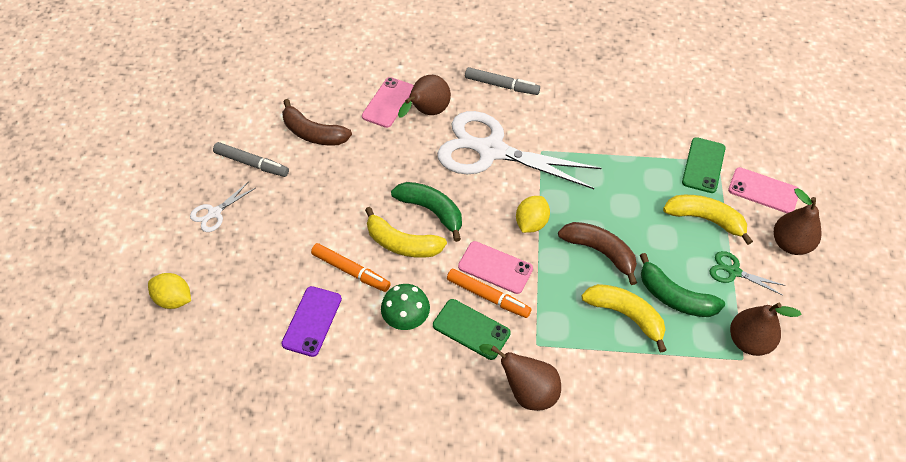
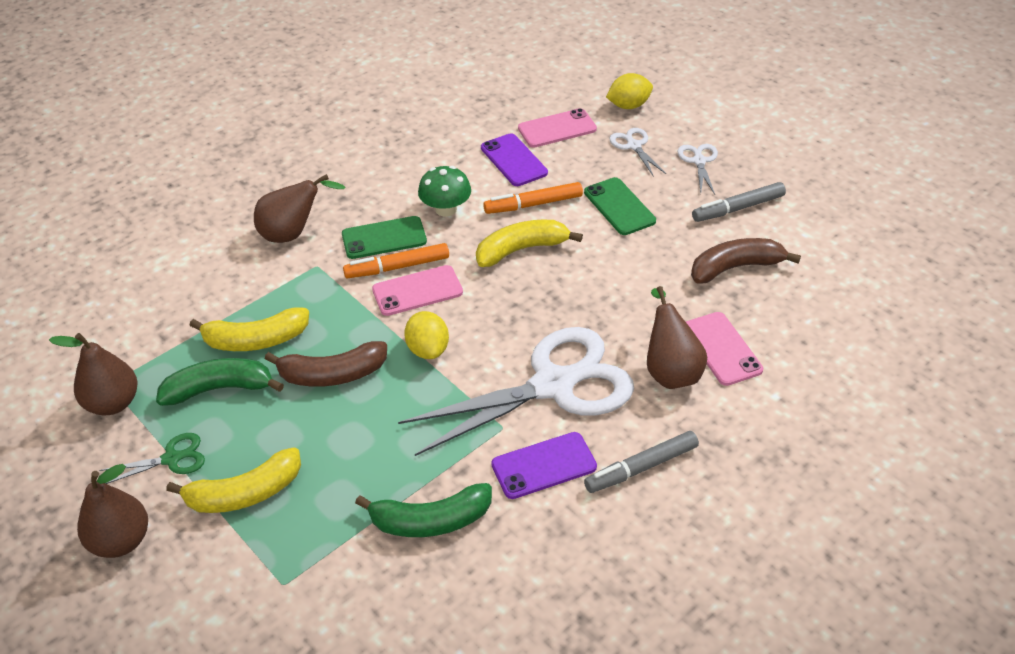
camera: 135 degrees right, 10 degrees down
green banana [391,182,462,242] -> green banana moved to [355,483,492,537]
green phone [682,137,726,193] -> green phone moved to [584,177,656,235]
pink phone [728,167,799,213] -> pink phone moved to [518,108,597,148]
none -> purple phone [491,432,597,499]
none -> white scissors [609,128,666,177]

